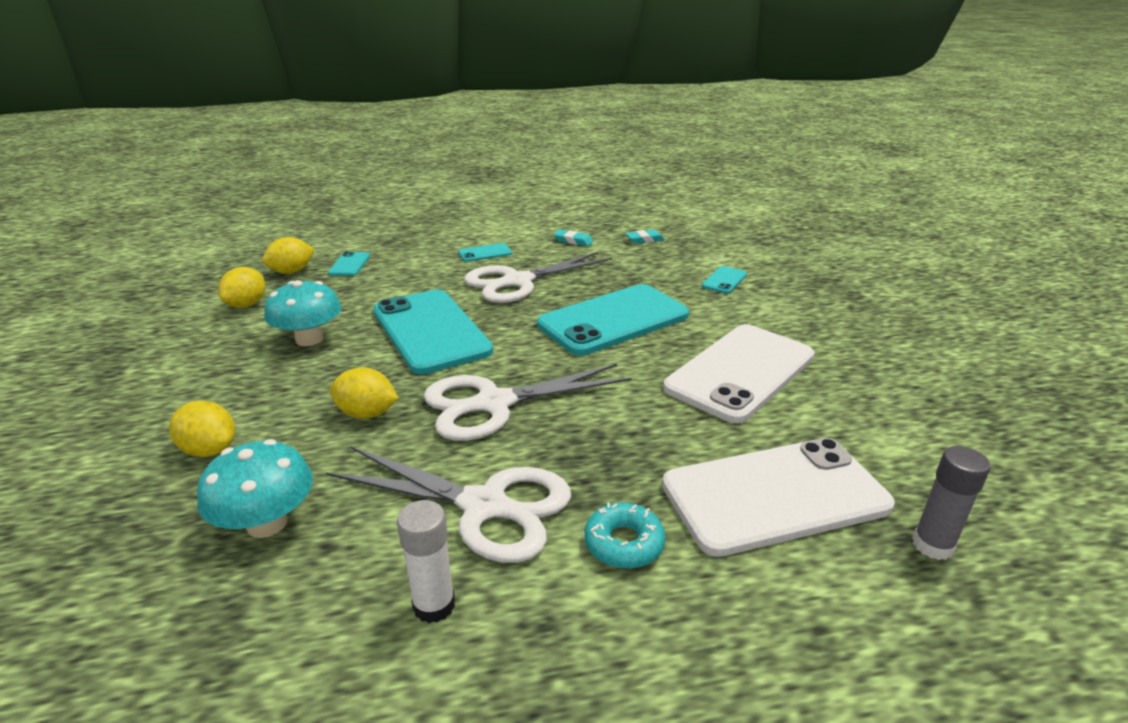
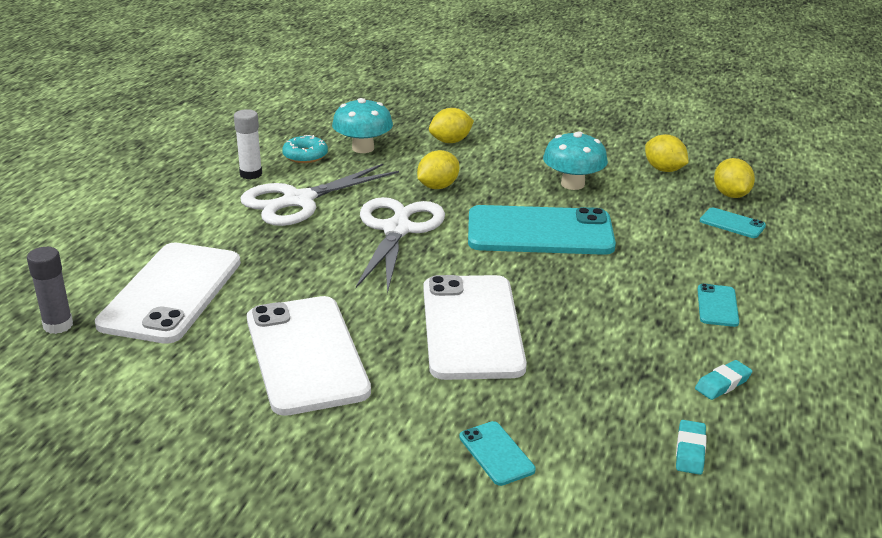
camera: 120 degrees right, 0 degrees up
white scissors [464,252,612,303] -> none
turquoise phone [537,284,689,355] -> white phone [423,275,527,380]
turquoise donut [584,502,665,569] -> turquoise donut moved to [282,135,328,163]

